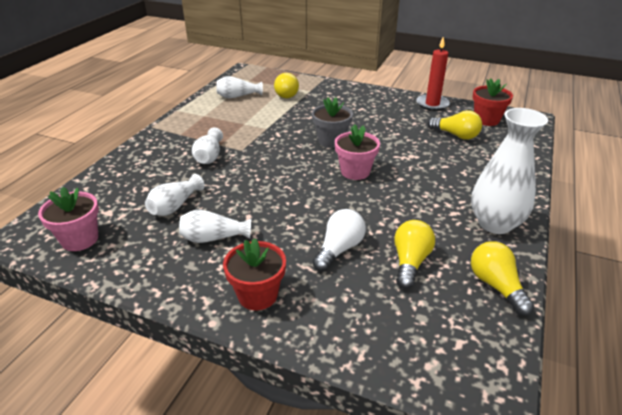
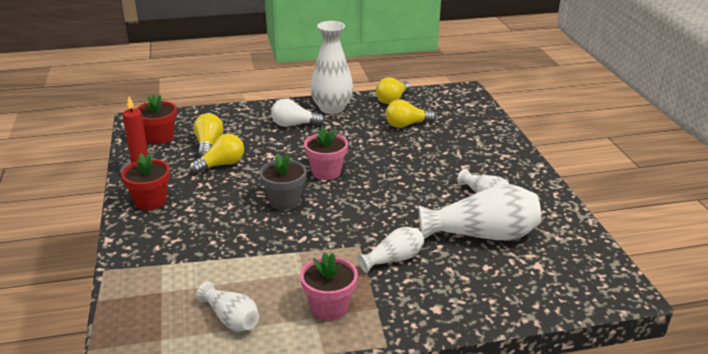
camera: 125 degrees left, 5 degrees down
pink flower pot [38,187,99,251] -> pink flower pot moved to [300,252,358,321]
white vase [145,174,205,216] -> white vase [418,184,541,241], size x1.80
red flower pot [223,238,286,310] -> red flower pot moved to [121,153,170,210]
yellow light bulb [274,73,299,99] -> yellow light bulb moved to [190,134,244,174]
white light bulb [312,209,366,271] -> white light bulb moved to [271,98,325,127]

